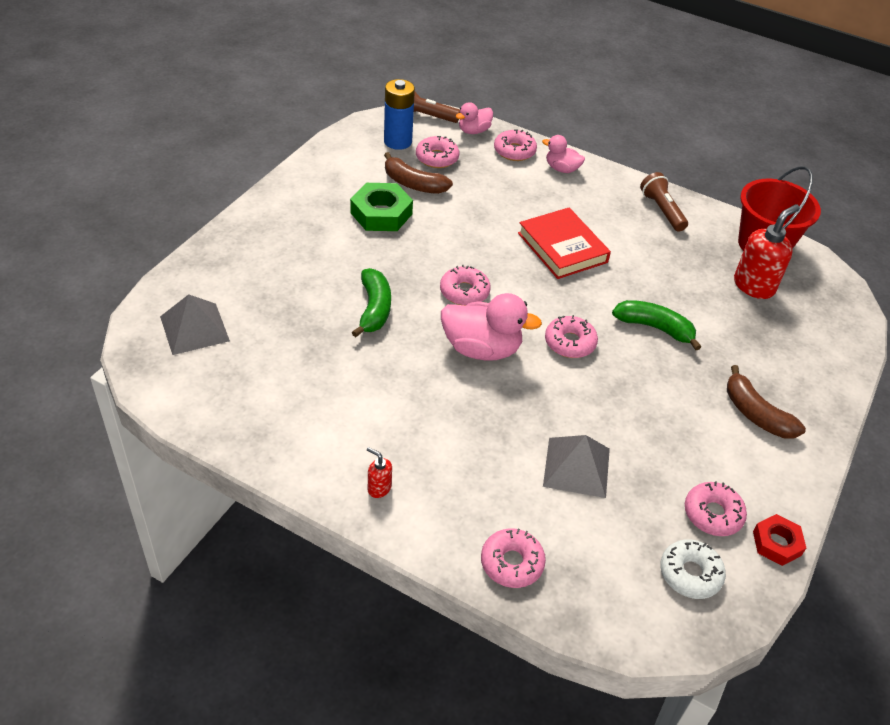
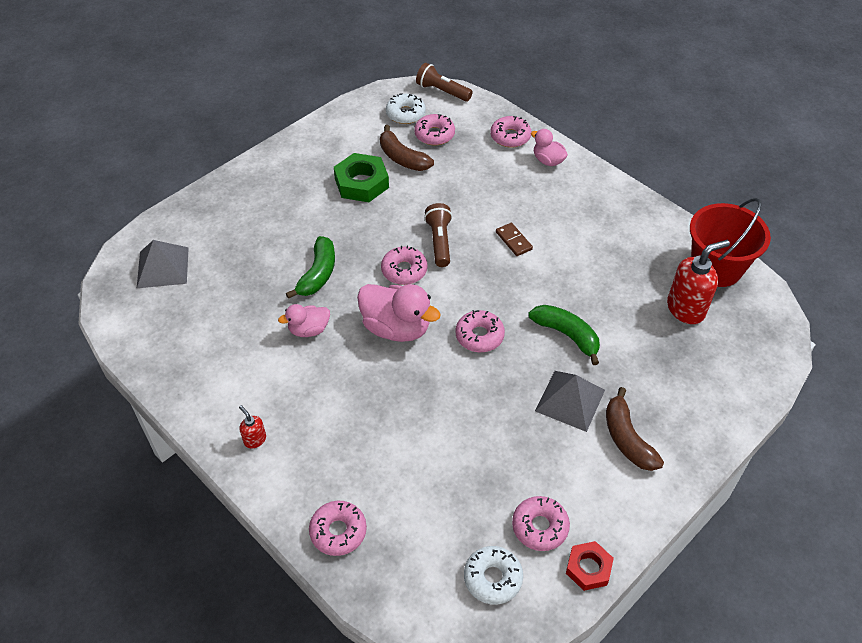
camera: 20 degrees right, 5 degrees up
blue battery [384,79,415,150] -> white donut [386,94,426,124]
pink duck [456,102,493,134] -> pink duck moved to [278,304,330,337]
red book [518,208,611,279] -> brown domino [496,223,533,256]
grey pyramid [543,435,610,498] -> grey pyramid moved to [535,371,605,432]
brown flashlight [640,172,688,232] -> brown flashlight moved to [424,203,452,267]

